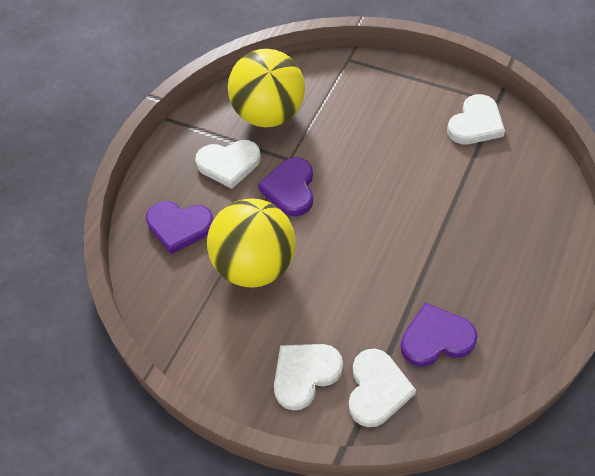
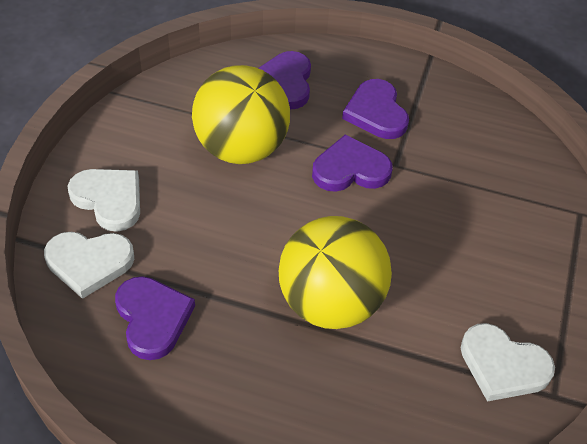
camera: 75 degrees right, 5 degrees down
white heart [195,140,261,189] -> purple heart [342,79,409,139]
yellow ball [228,49,305,127] -> yellow ball moved to [279,216,392,329]

